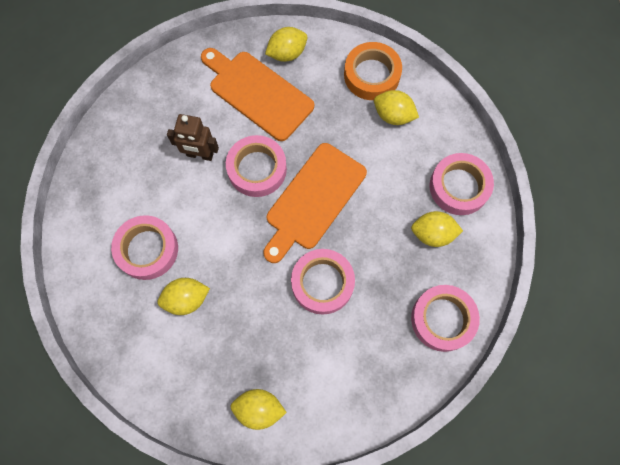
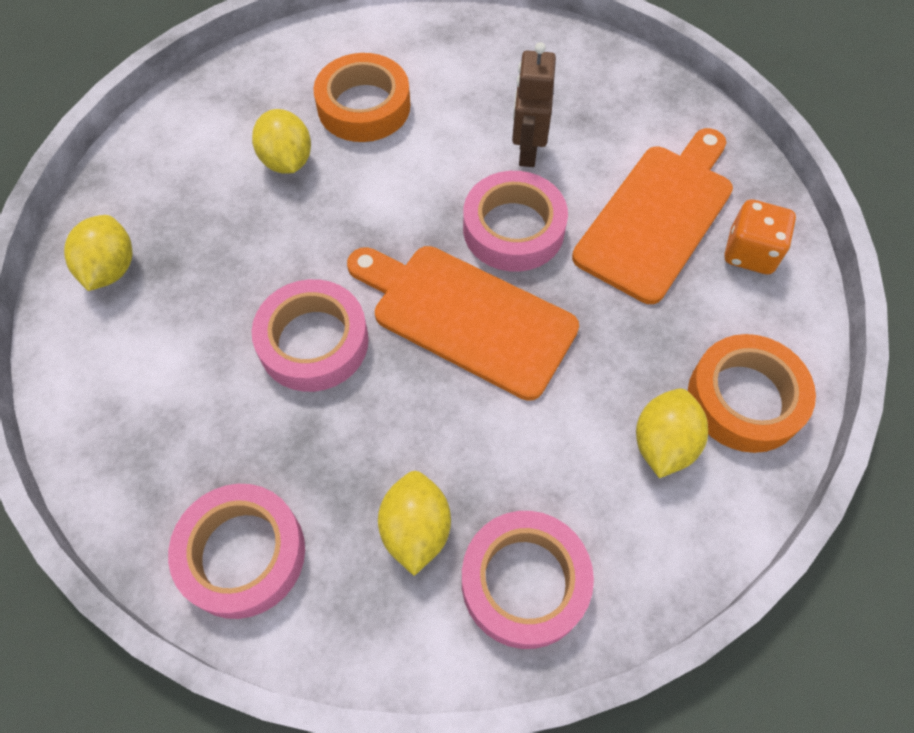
camera: 85 degrees right, 10 degrees down
pink tape [111,215,178,280] -> orange tape [313,53,410,142]
yellow lemon [265,27,307,62] -> orange dice [725,199,796,274]

